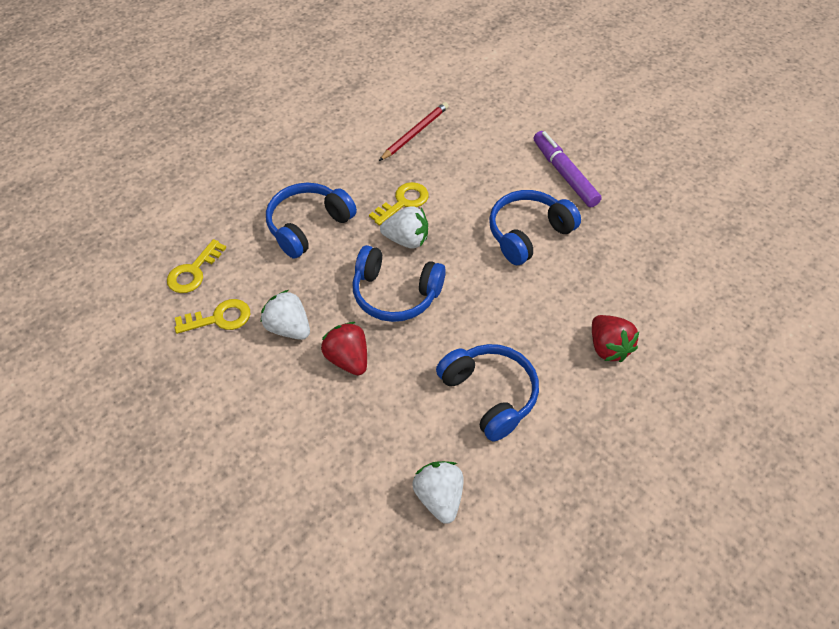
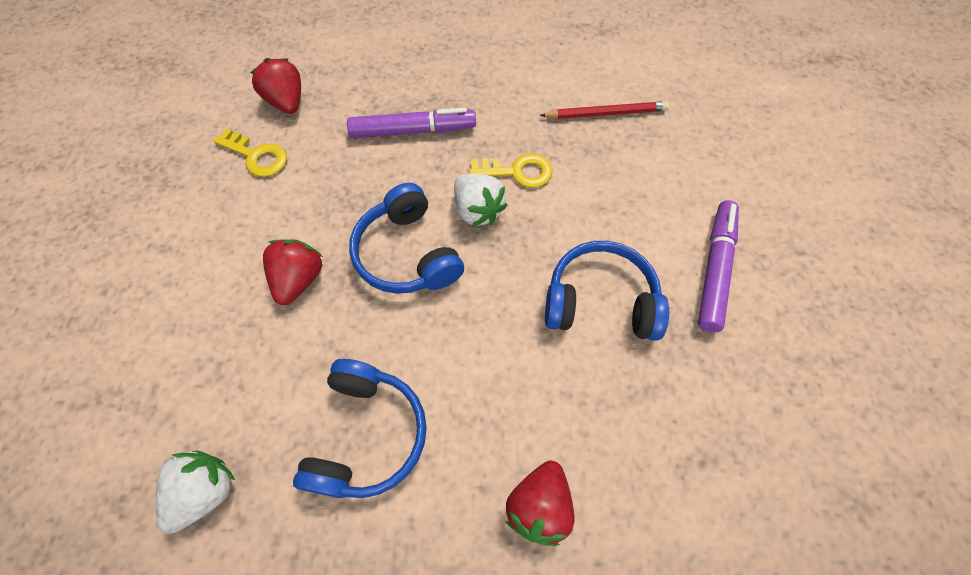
camera: 45 degrees right, 10 degrees up
yellow key [167,239,226,293] -> red strawberry [250,58,301,114]
white strawberry [261,290,310,340] -> none
blue headphones [266,183,357,259] -> purple marker [347,107,476,138]

